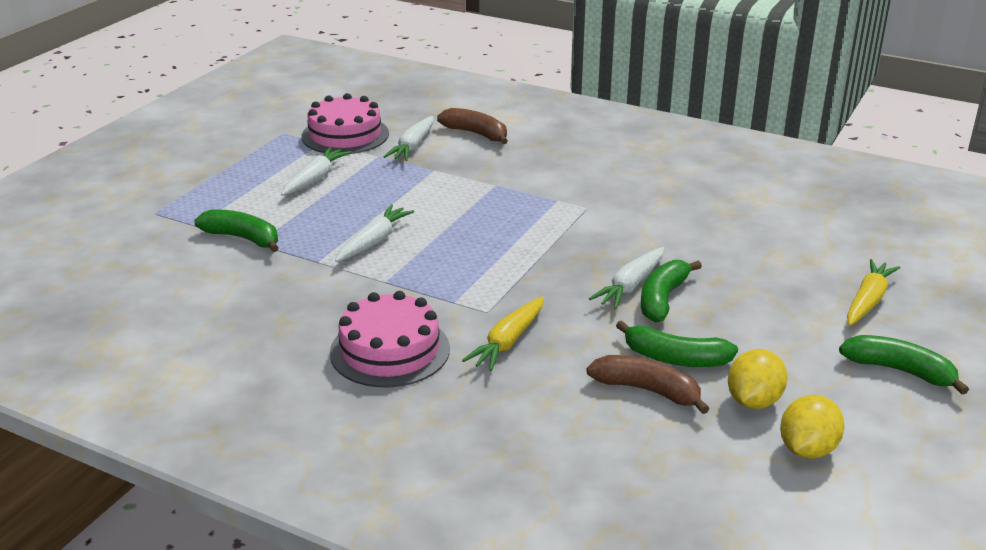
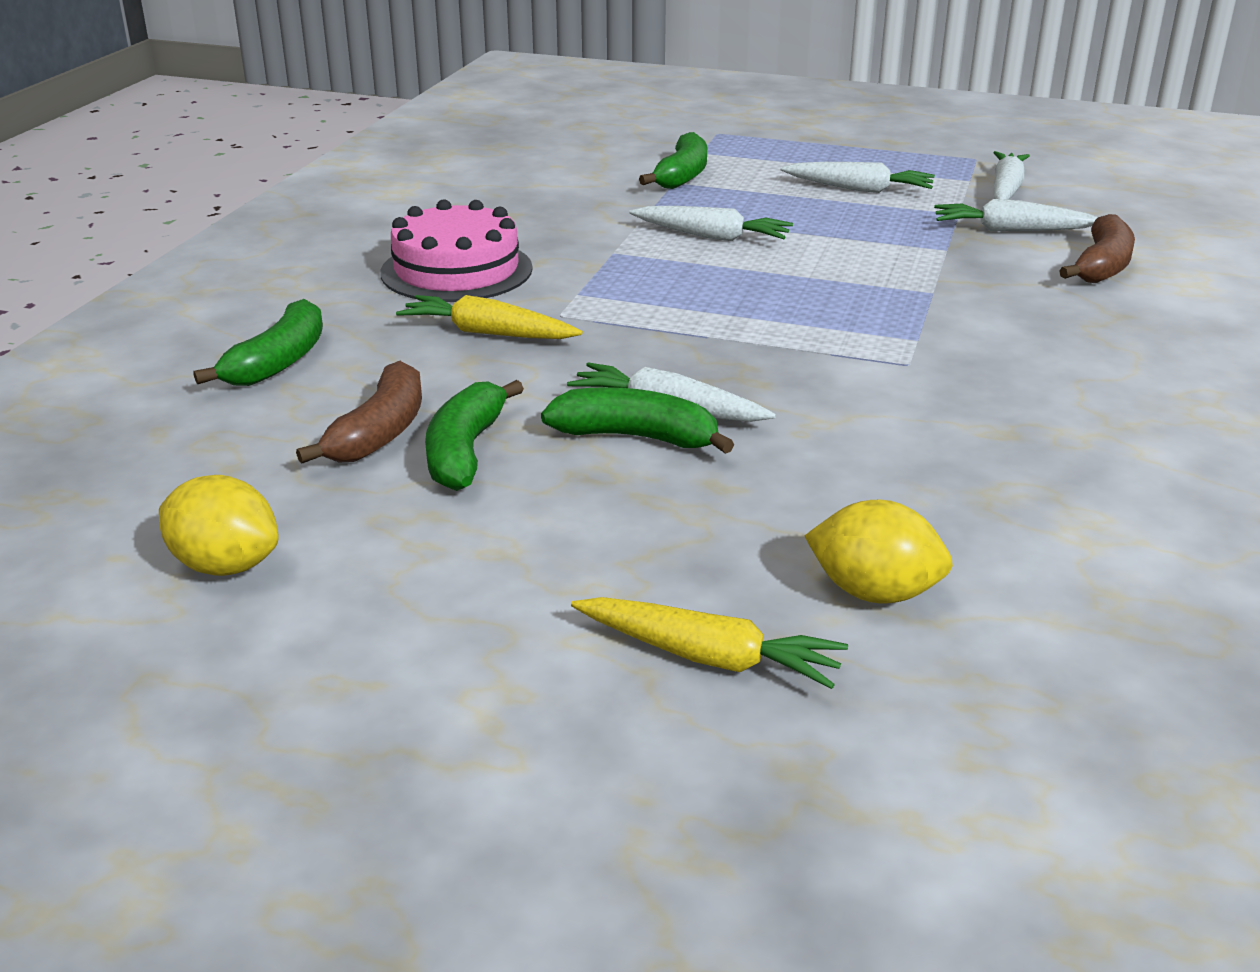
camera: 80 degrees right, 0 degrees up
pink cake [301,93,389,154] -> white carrot [993,151,1030,200]
yellow lemon [728,349,787,409] -> yellow lemon moved to [804,500,953,603]
green banana [839,335,969,395] -> green banana moved to [194,299,323,386]

